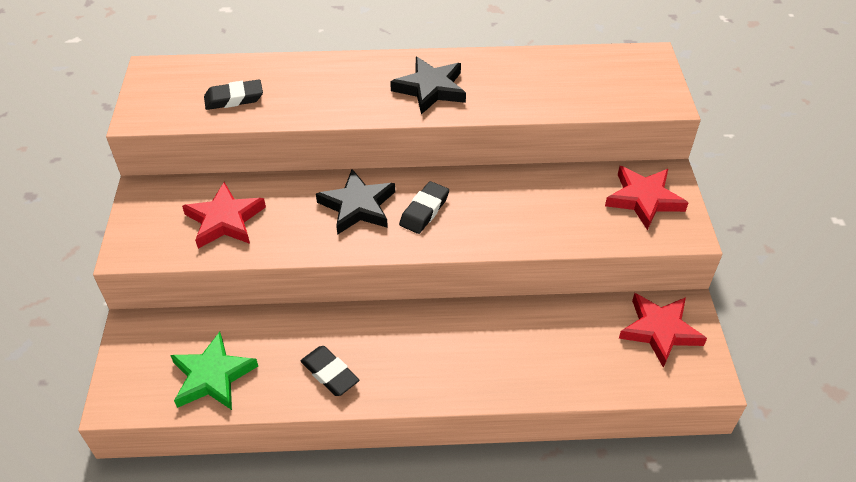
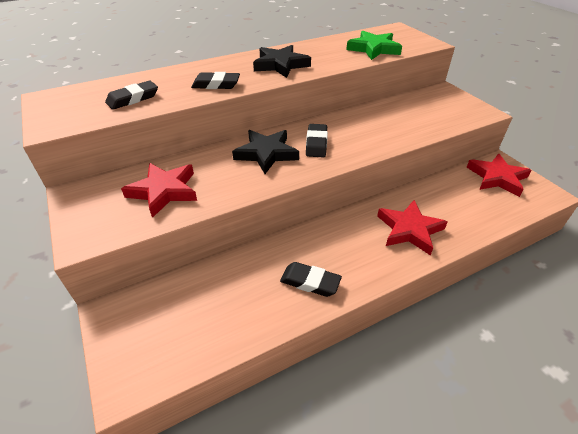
camera: 25 degrees left, 5 degrees down
green star [170,332,258,410] -> green star moved to [346,31,402,60]
red star [605,166,688,230] -> red star moved to [377,200,448,255]
none -> black eraser [191,72,240,89]

